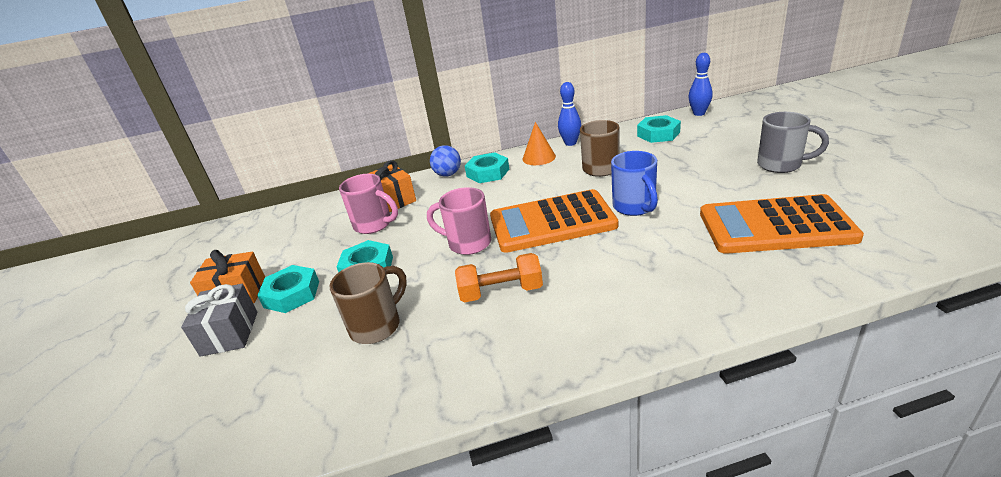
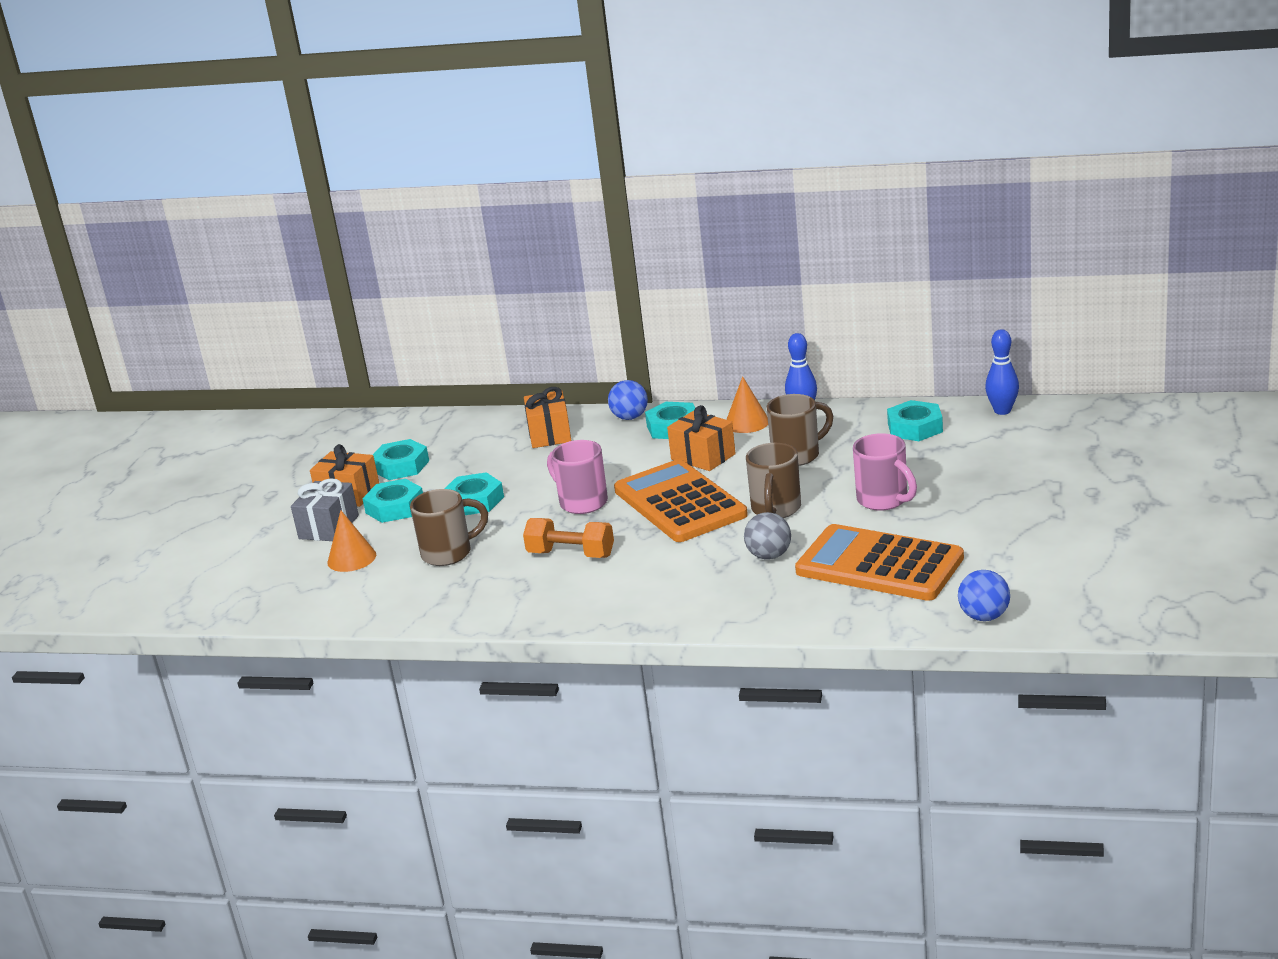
camera: 25 degrees right, 5 degrees down
pink mug [339,174,398,234] -> pink mug moved to [853,433,917,511]
orange calculator [490,189,619,253] -> orange calculator turned 45 degrees clockwise [614,459,748,542]
blue mug [611,151,658,216] -> brown mug [746,443,801,518]
grey mug [757,112,829,173] -> none
none -> orange cone [327,510,376,572]
none -> turquoise nut [373,439,429,480]
none -> orange gift [667,405,736,471]
none -> grey ball [744,512,791,560]
none -> blue ball [958,570,1010,621]

